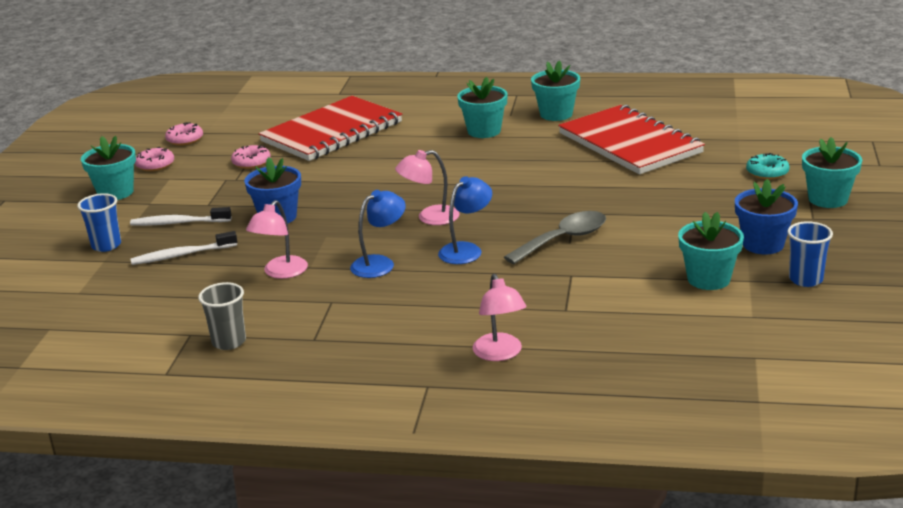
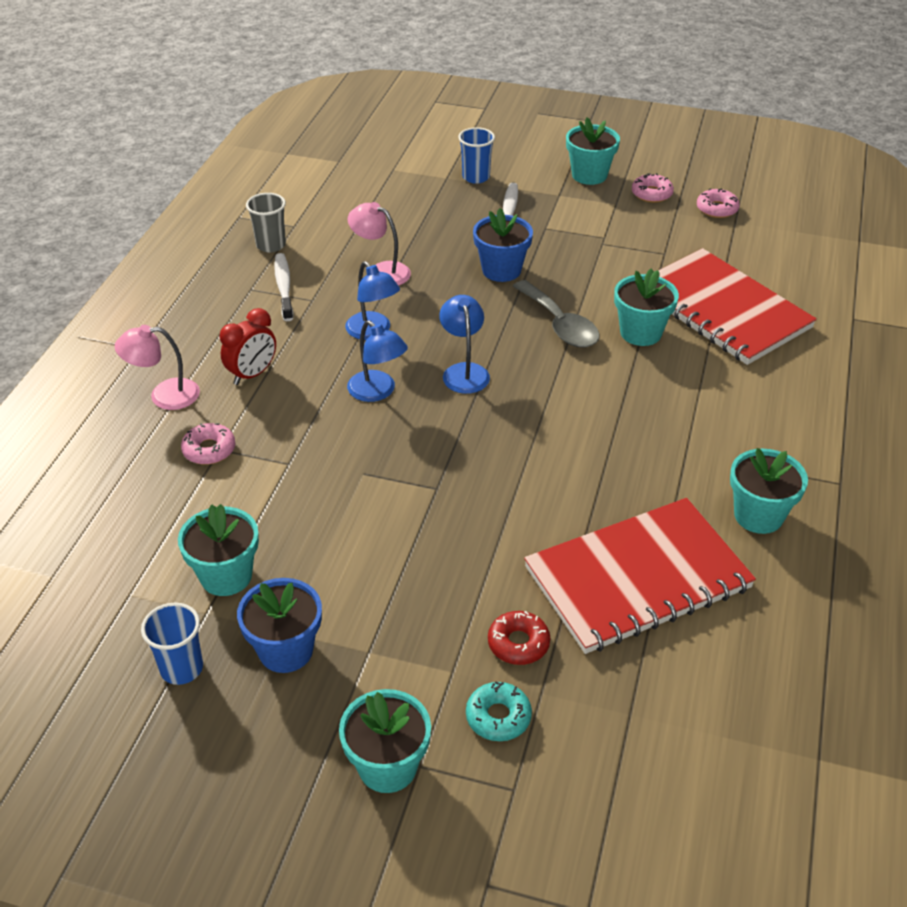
camera: 95 degrees right, 15 degrees up
white toothbrush [131,231,237,265] -> white toothbrush moved to [274,253,293,321]
pink donut [231,145,271,169] -> pink donut moved to [181,423,235,465]
pink lamp [395,150,460,225] -> blue lamp [439,295,490,394]
turquoise flower pot [457,77,508,138] -> turquoise flower pot moved to [614,269,679,346]
grey spoon [504,211,606,264] -> grey spoon moved to [513,280,599,348]
none -> red clock [219,308,276,385]
none -> red donut [488,611,550,665]

